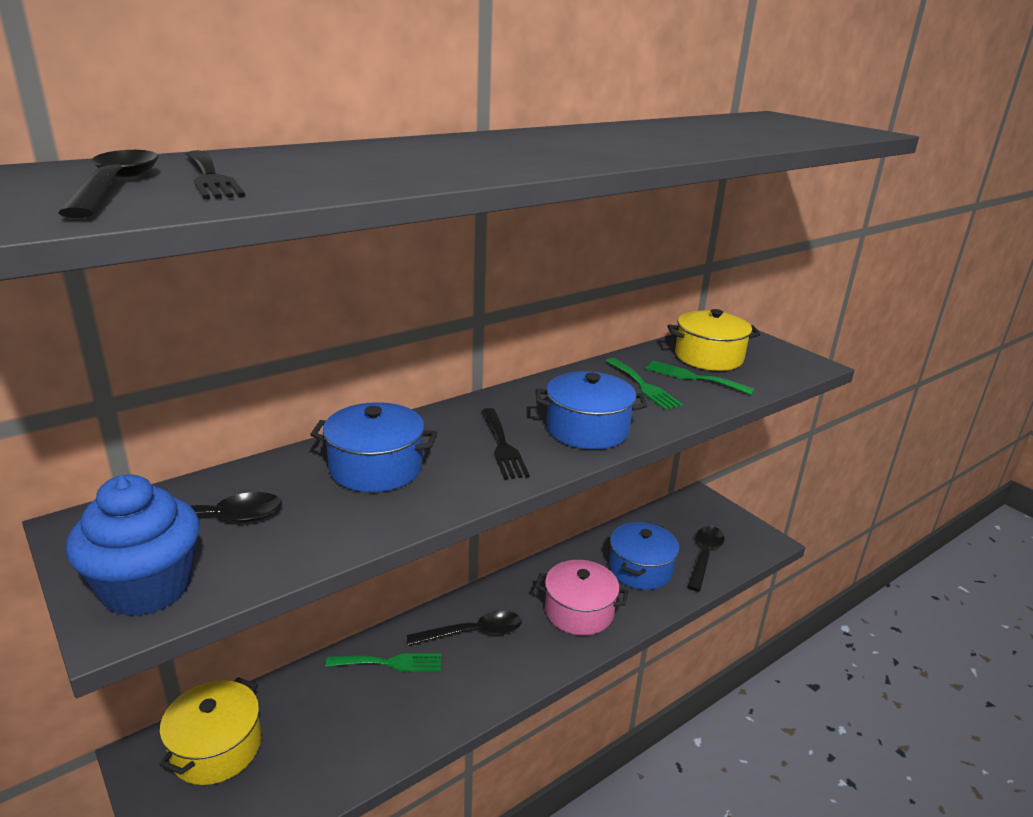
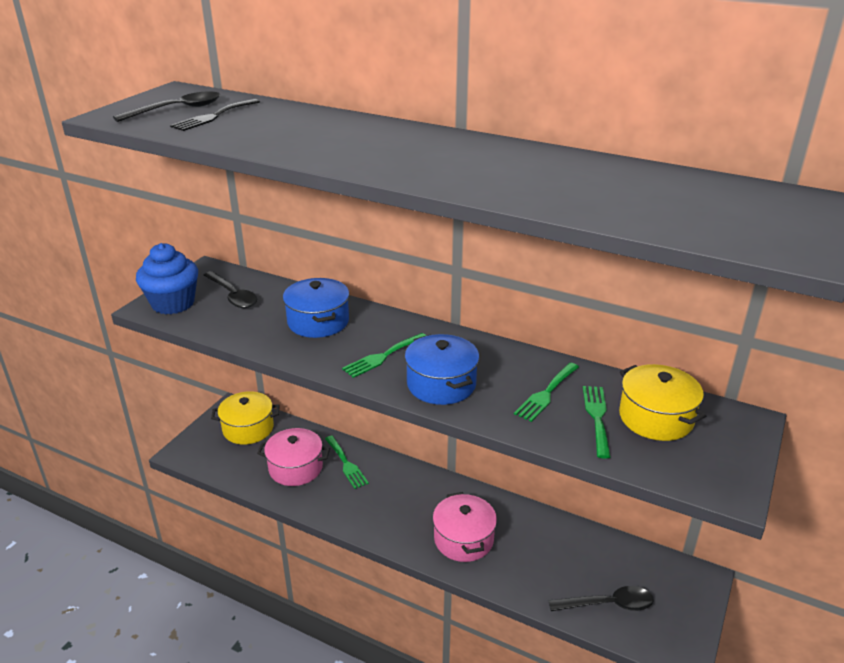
camera: 65 degrees right, 5 degrees up
black spoon [407,610,522,646] -> none
black fork [482,408,530,480] -> green fork [342,333,427,378]
blue pot [609,522,679,590] -> none
none -> pink pot [257,428,330,486]

